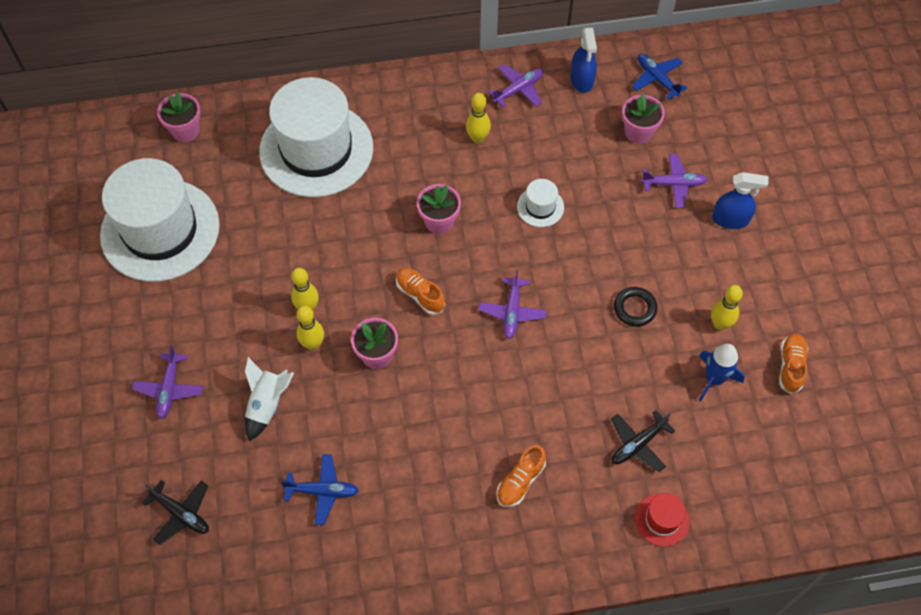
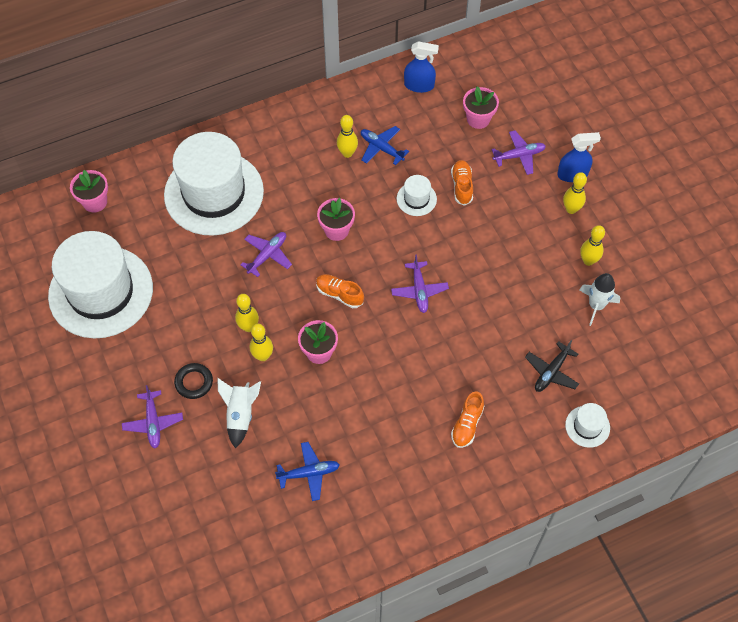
camera: 15 degrees left, 0 degrees up
black plane [142,480,209,545] -> none
purple plane [488,64,543,107] -> purple plane moved to [241,232,292,277]
blue spray bottle [571,27,597,93] -> blue spray bottle turned 60 degrees counterclockwise [404,41,439,93]
black ring [614,287,657,327] -> black ring moved to [174,363,213,399]
blue plane [632,54,687,100] -> blue plane moved to [361,126,409,165]
red hat [635,493,690,547] -> white hat [565,403,610,448]
blue rocket [699,344,745,401] -> white rocket [579,273,620,326]
orange shoe [779,334,808,394] -> orange shoe moved to [451,160,473,206]
none -> yellow bowling pin [563,172,587,214]

